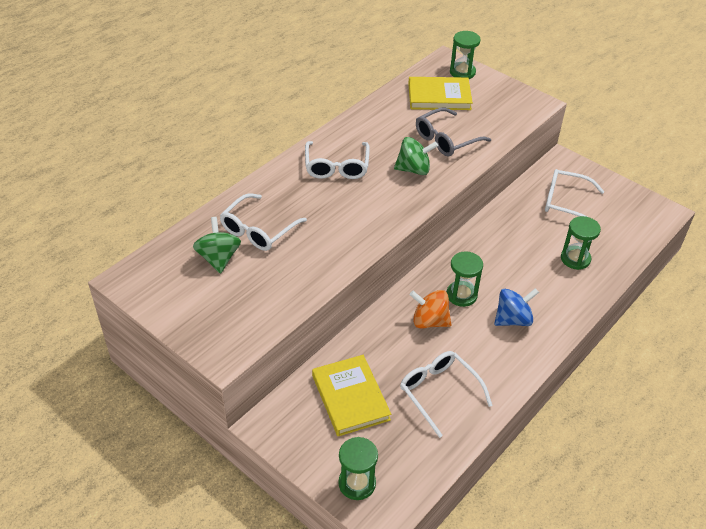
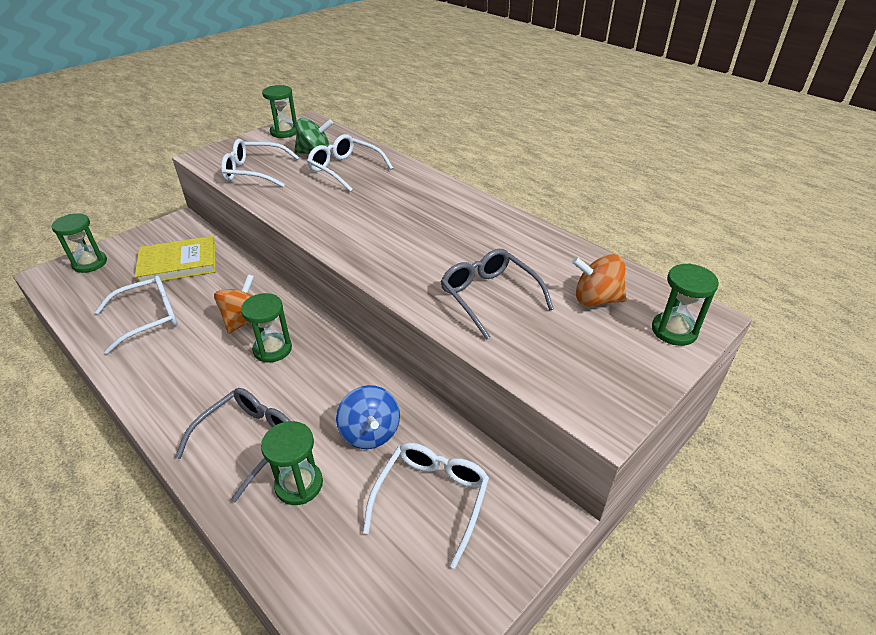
camera: 95 degrees right, 5 degrees down
white glasses [305,141,370,179] -> white glasses moved to [221,139,300,187]
green spinning top [394,137,438,175] -> none
yellow book [408,77,473,110] -> orange spinning top [572,254,627,306]
blue spinning top [494,288,539,326] -> blue spinning top moved to [336,385,400,449]
none -> grey glasses [175,388,291,502]
none -> green hourglass [262,85,297,138]

